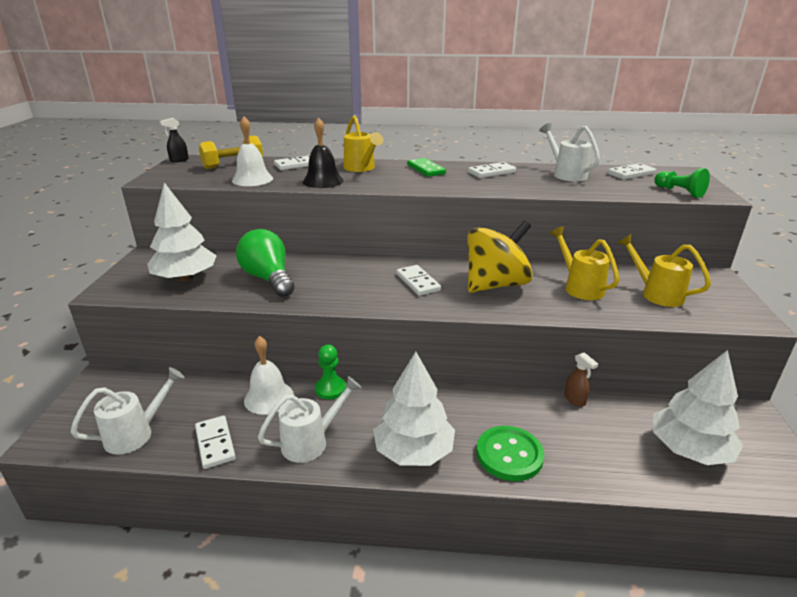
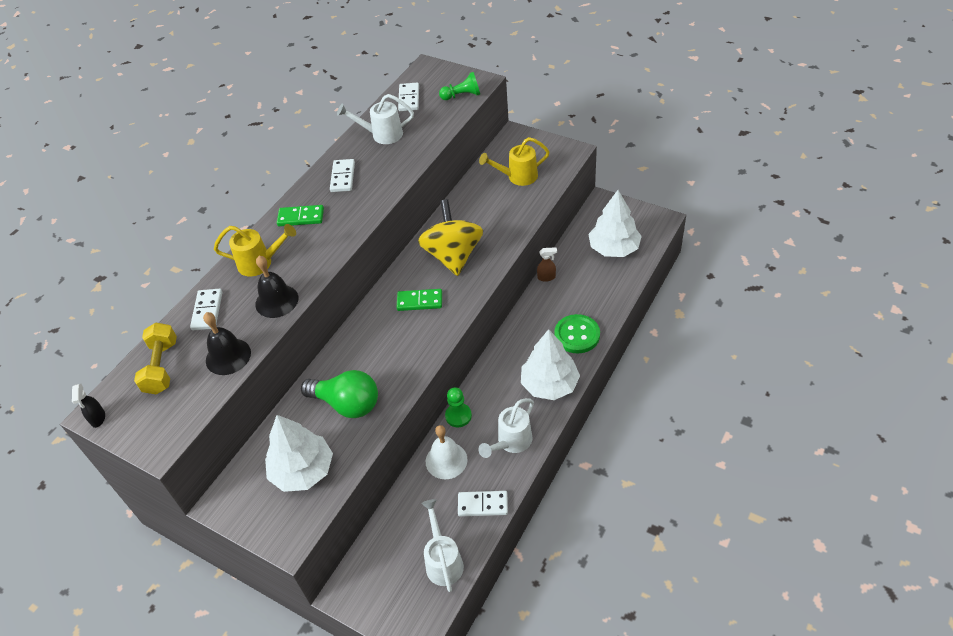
camera: 60 degrees left, 20 degrees up
white bell [232,116,273,186] -> black bell [203,312,251,375]
green light bulb [236,229,295,297] -> green light bulb turned 150 degrees counterclockwise [301,370,378,418]
white watering can [258,376,362,463] -> white watering can turned 135 degrees counterclockwise [479,398,534,458]
white domino [396,265,441,296] -> green domino [397,289,442,311]
yellow watering can [550,226,619,300] -> none

